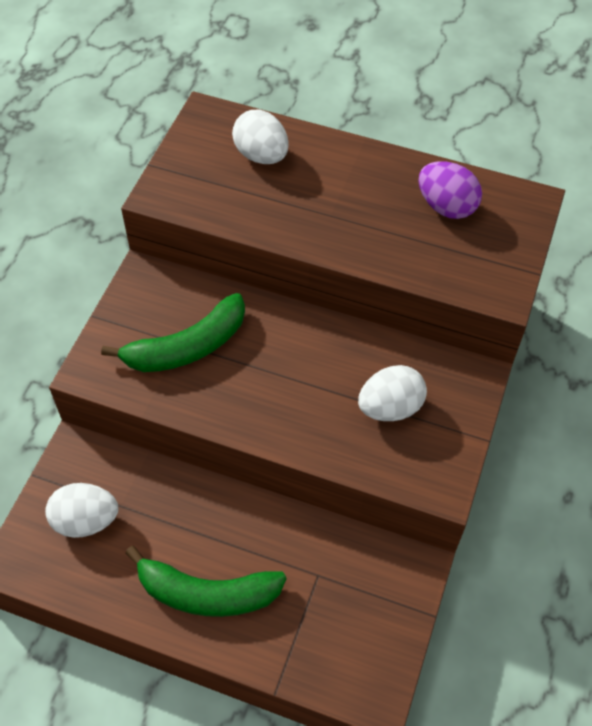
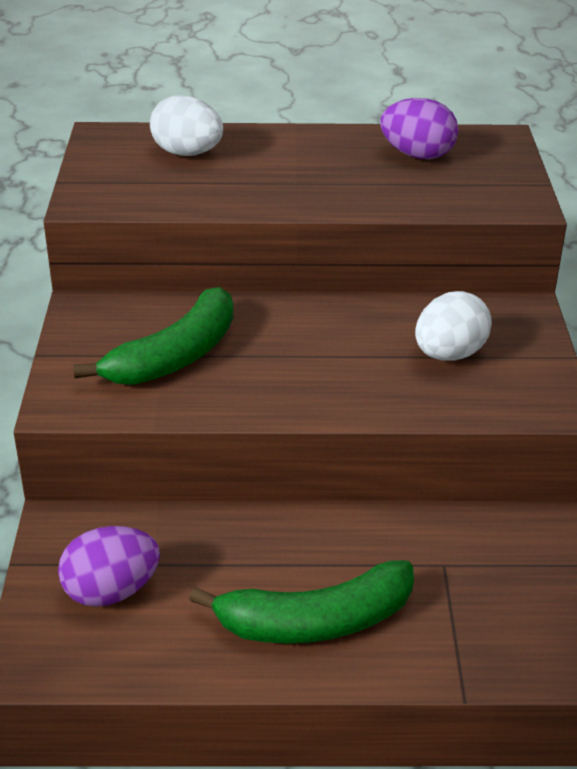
camera: 20 degrees left, 20 degrees down
white egg [45,483,118,538] -> purple egg [58,526,160,607]

